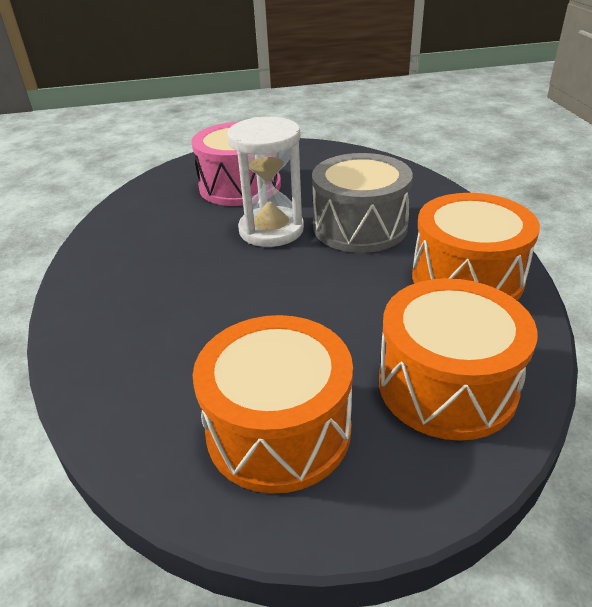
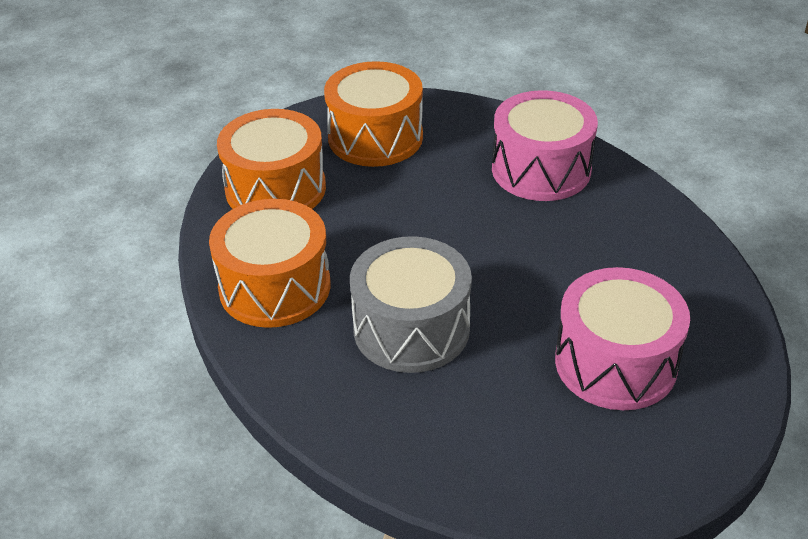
camera: 155 degrees right, 5 degrees up
white hourglass [227,117,304,247] -> none
none -> pink drum [492,90,598,201]

